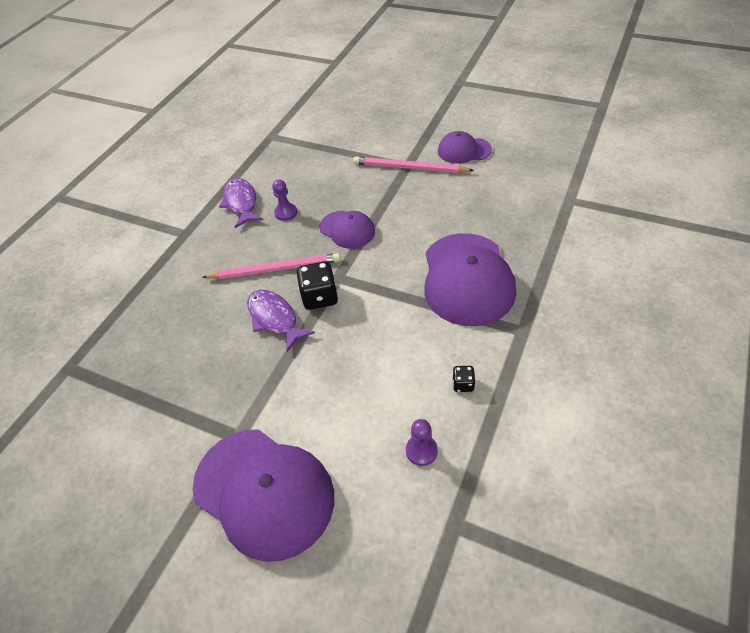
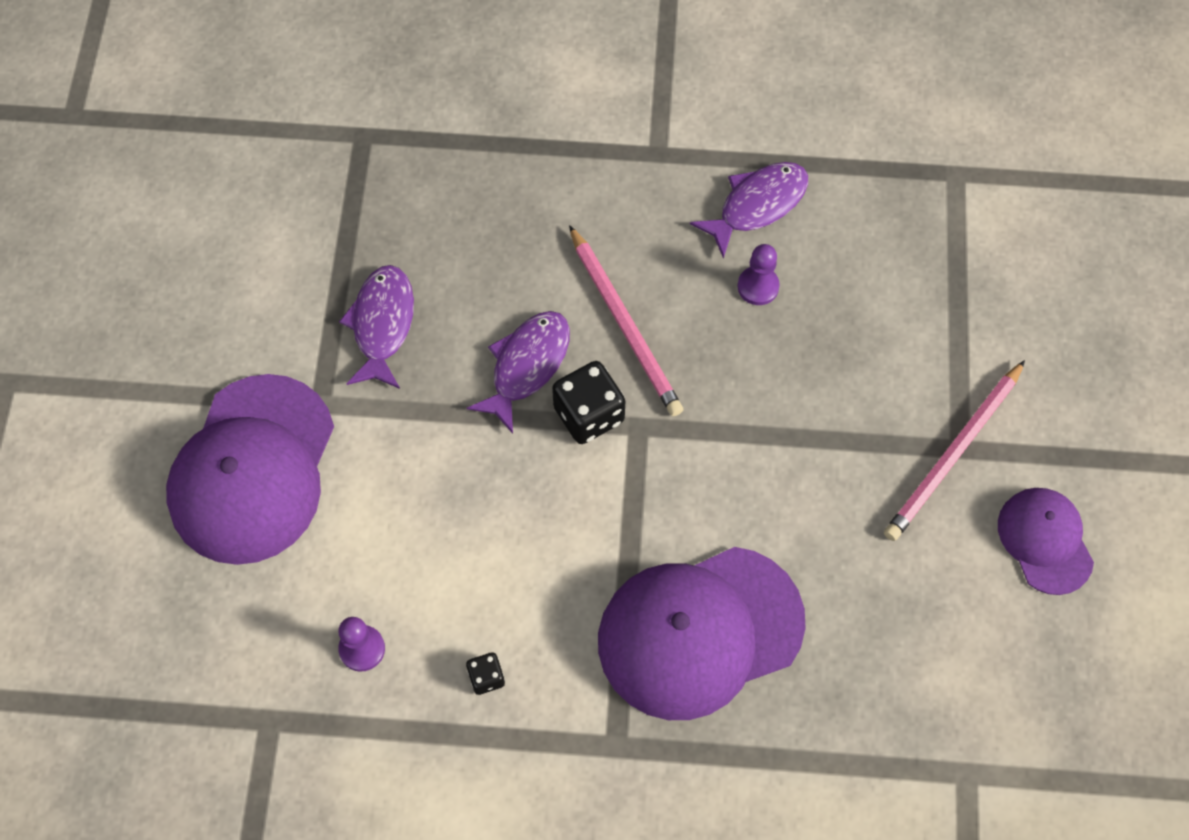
camera: 65 degrees right, 15 degrees up
purple cap [319,211,375,249] -> none
pink pencil [353,156,474,173] -> pink pencil turned 135 degrees counterclockwise [884,360,1025,541]
none -> purple fish [339,265,414,389]

